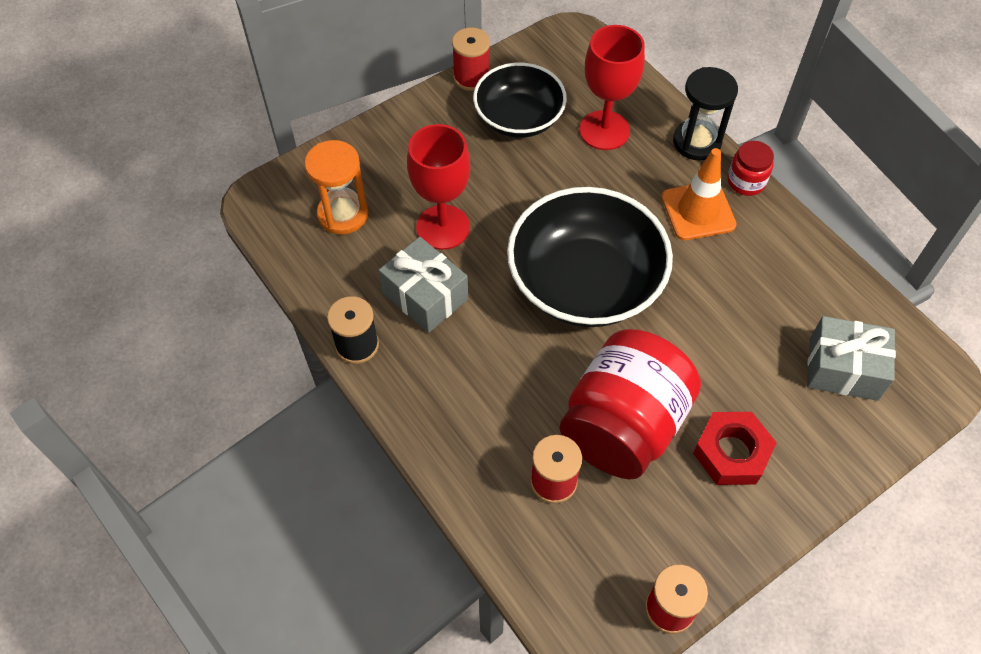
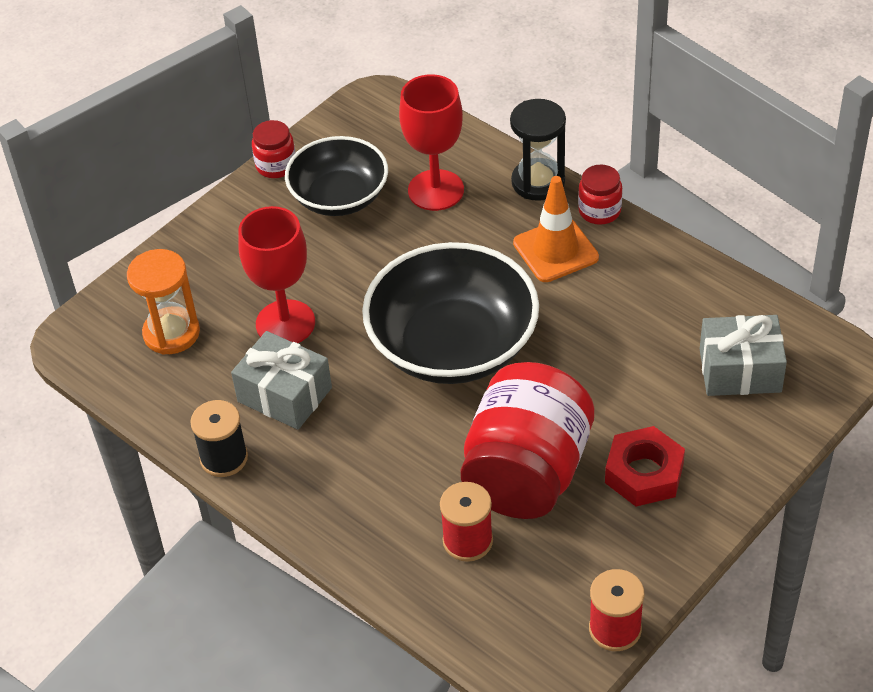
camera: 10 degrees left, 10 degrees down
red spool [452,27,490,91] -> red jar [252,120,295,178]

